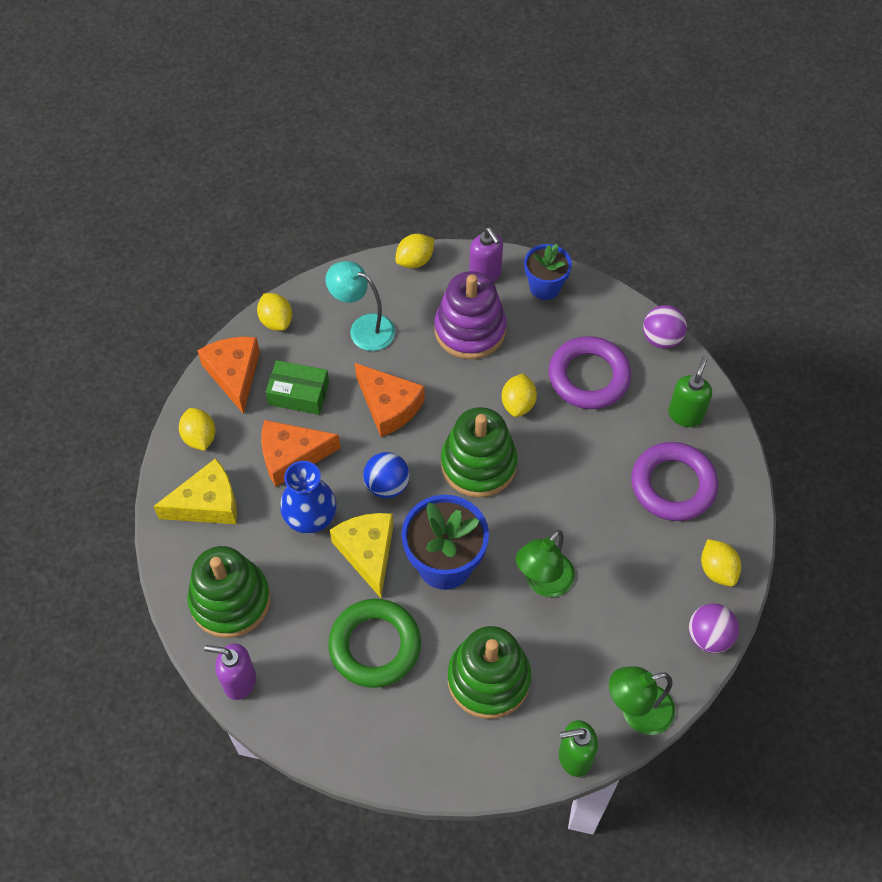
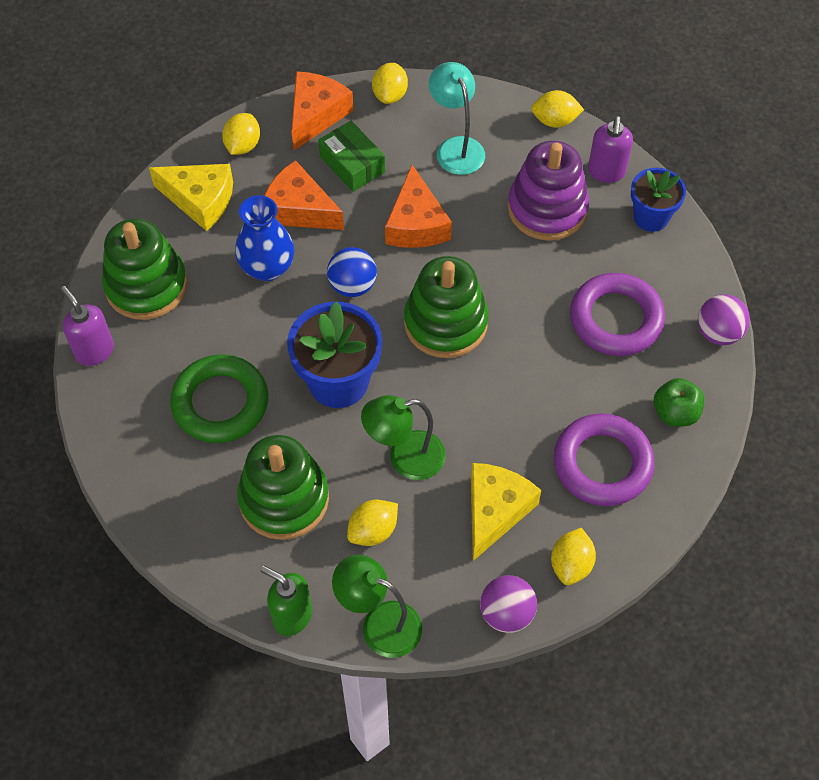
camera: 40 degrees right, 0 degrees up
yellow cheese [330,513,393,598] -> yellow cheese moved to [471,463,541,561]
yellow lemon [501,373,537,417] -> yellow lemon moved to [347,500,398,546]
green soap dispenser [668,356,712,427] -> green apple [654,378,704,427]

